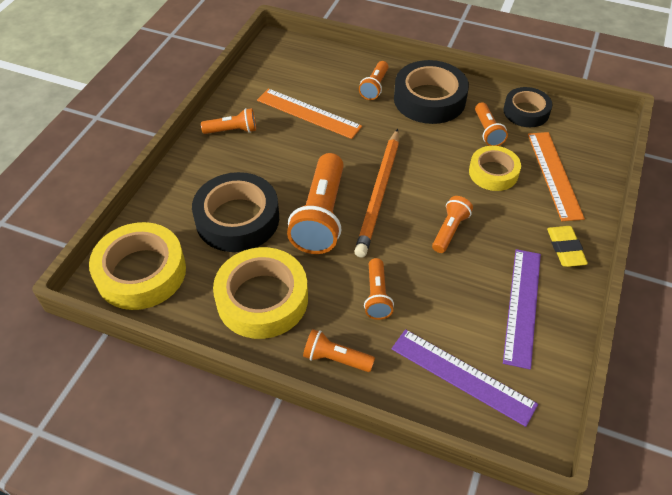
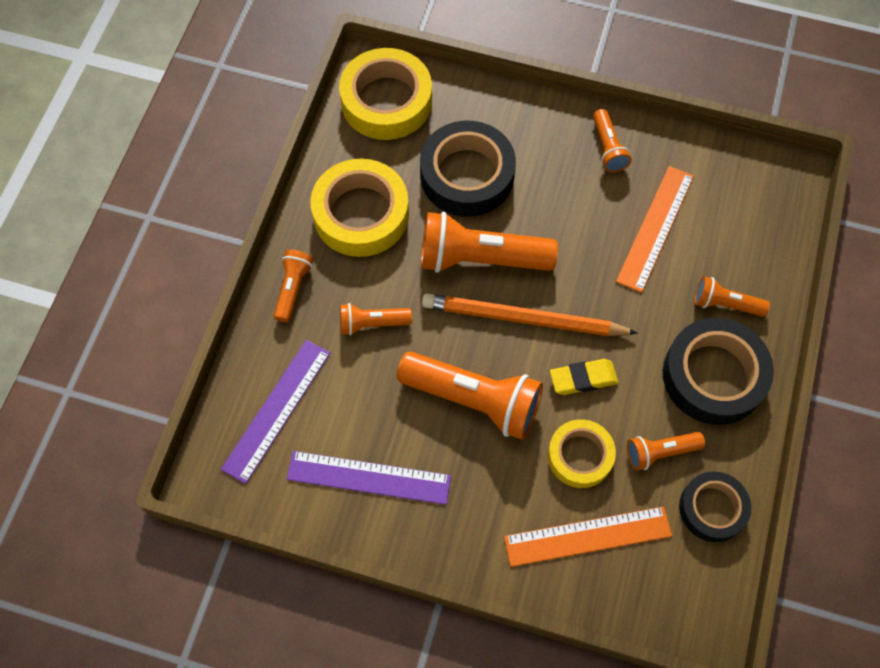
camera: 85 degrees right, 15 degrees up
orange flashlight [432,196,473,253] -> orange flashlight [397,351,543,440], size x1.92
yellow eraser [547,226,588,267] -> yellow eraser moved to [550,359,618,395]

